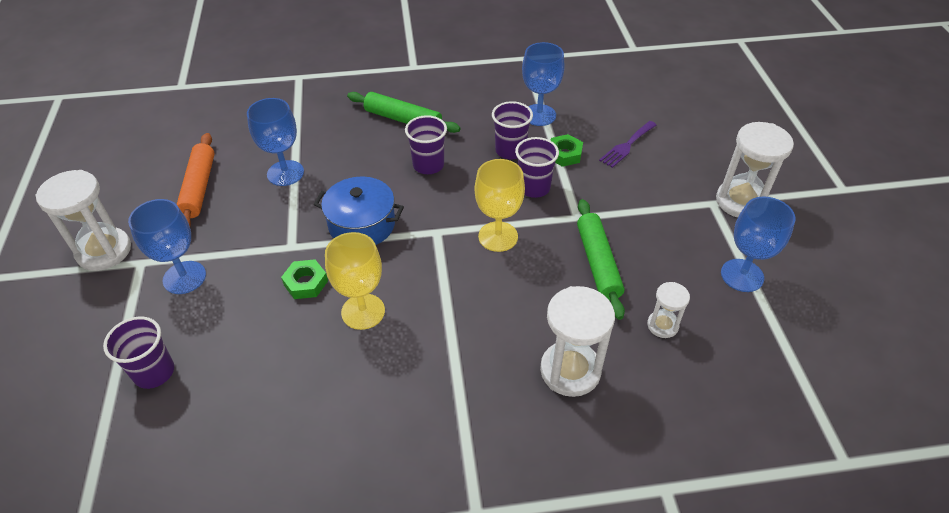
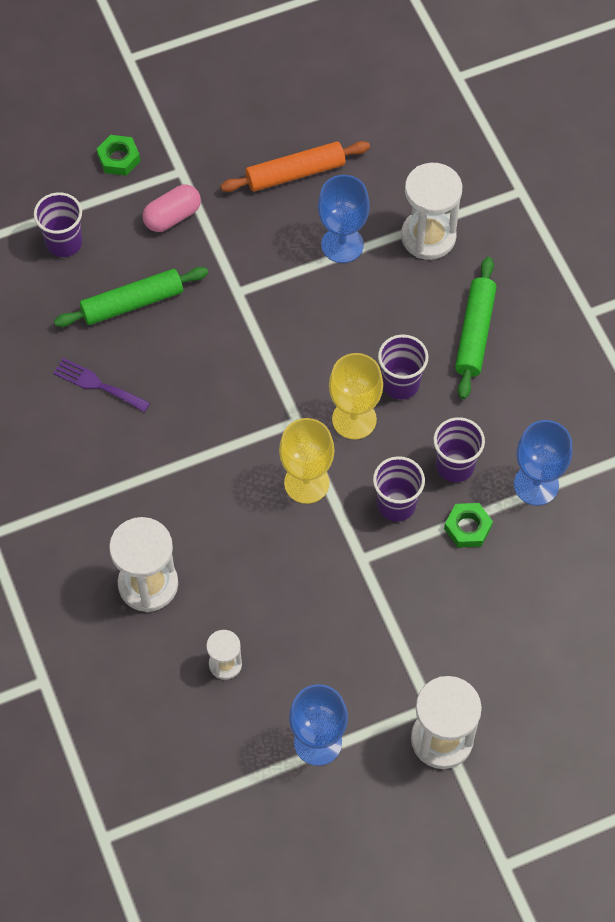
camera: 75 degrees right, 15 degrees up
white hourglass [35,170,131,271] -> white hourglass moved to [401,163,462,260]
blue goblet [128,199,206,294] -> pink capsule [142,184,201,232]
green nut [281,259,328,299] -> green nut moved to [97,135,140,176]
blue pot [314,177,404,245] -> none
yellow goblet [325,232,385,330] -> yellow goblet moved to [329,353,383,440]
green rolling pin [577,199,625,320] -> green rolling pin moved to [54,267,208,327]
purple fork [599,121,656,168] -> purple fork moved to [53,358,150,412]

